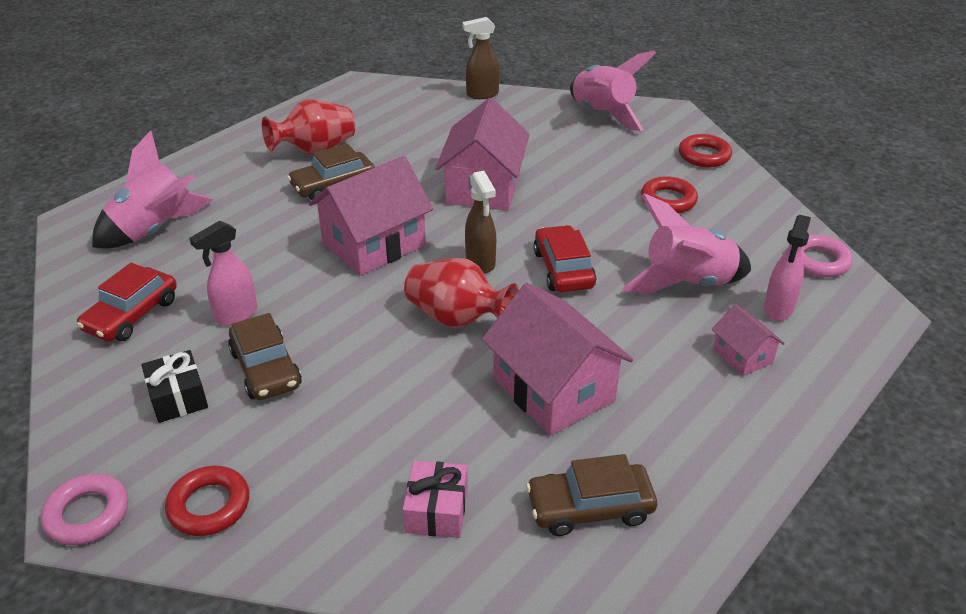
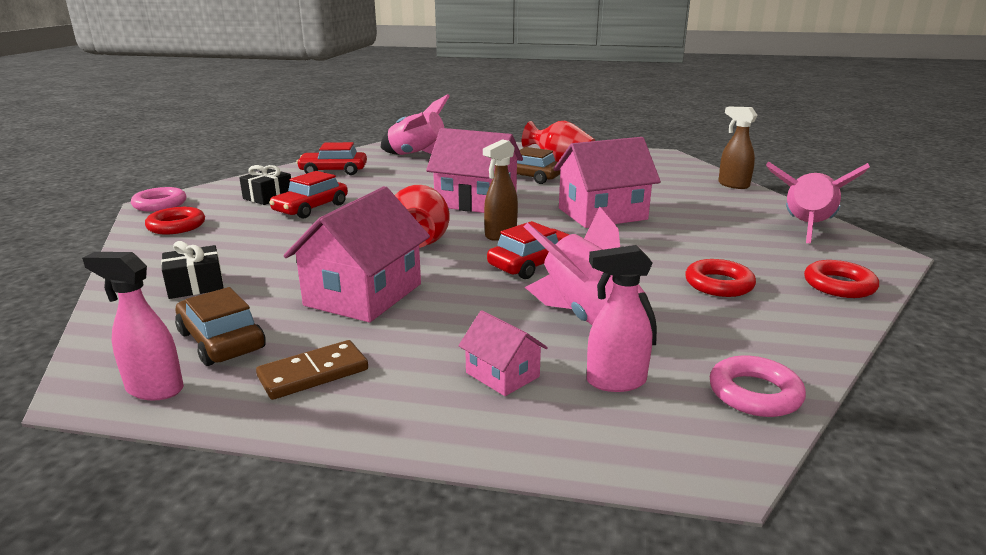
camera: 60 degrees right, 15 degrees down
pink spray bottle [189,221,257,326] -> pink spray bottle moved to [82,252,184,400]
brown car [228,313,302,400] -> red car [269,171,348,218]
pink gift [403,460,468,538] -> black gift [161,241,224,299]
pink house [712,304,785,376] -> pink house turned 75 degrees counterclockwise [458,310,548,396]
none -> brown domino [256,340,368,400]

